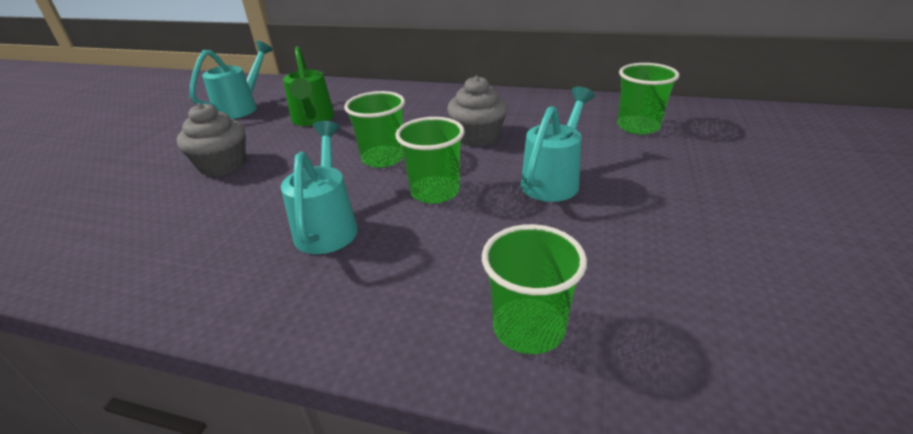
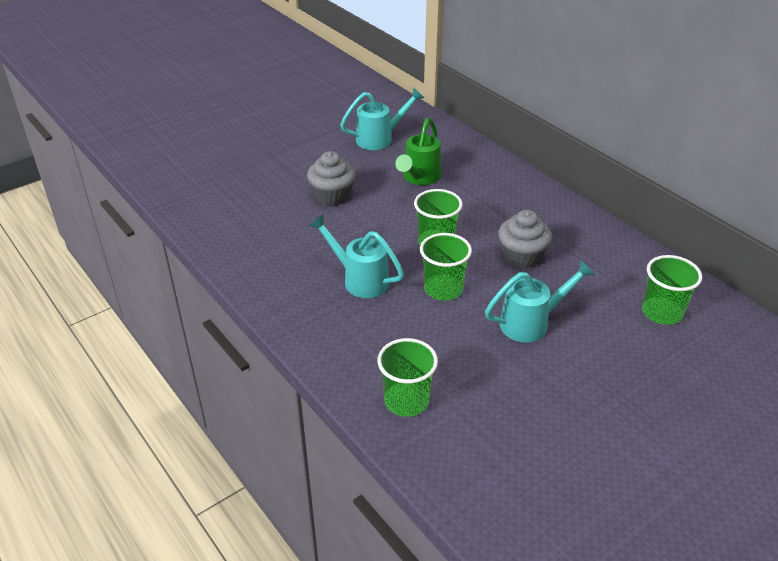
camera: 35 degrees right, 5 degrees up
turquoise watering can [281,121,358,254] -> turquoise watering can turned 90 degrees counterclockwise [309,214,404,298]

